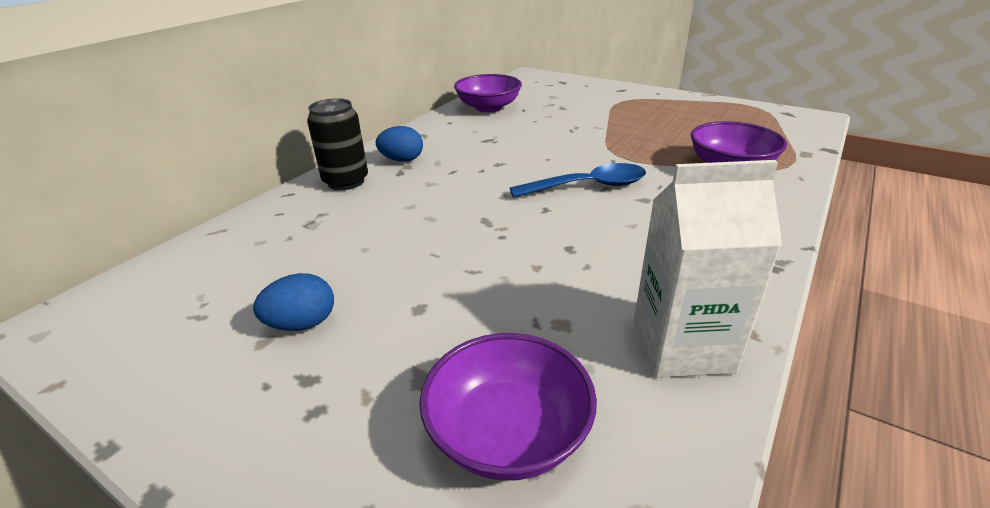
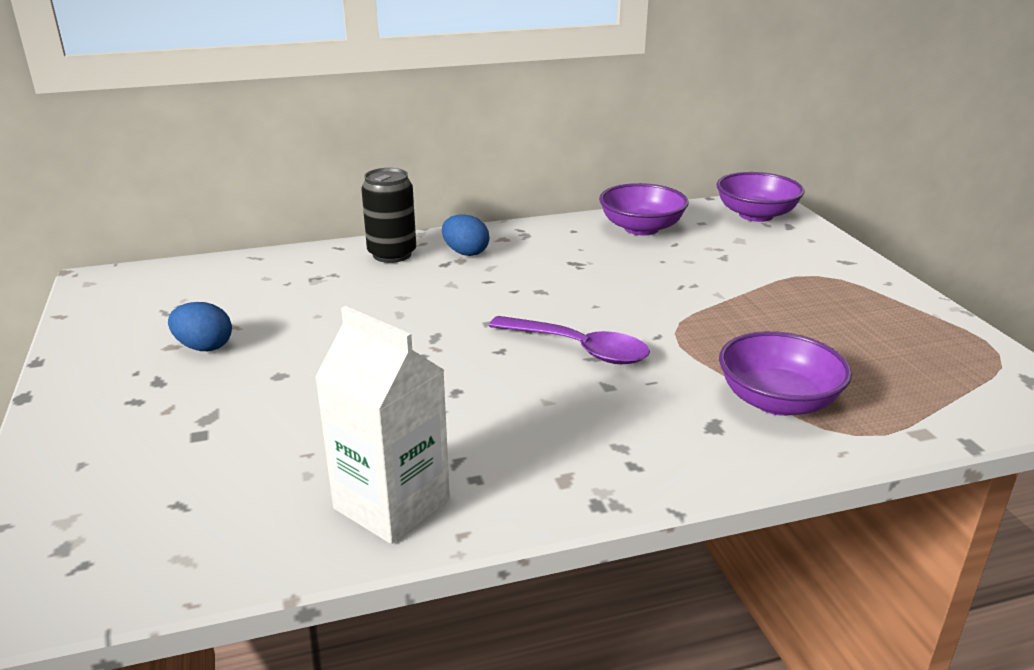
camera: 40 degrees right, 5 degrees down
purple bowl [419,333,597,481] -> purple bowl moved to [716,172,805,222]
blue spoon [510,163,646,198] -> purple spoon [489,316,650,364]

